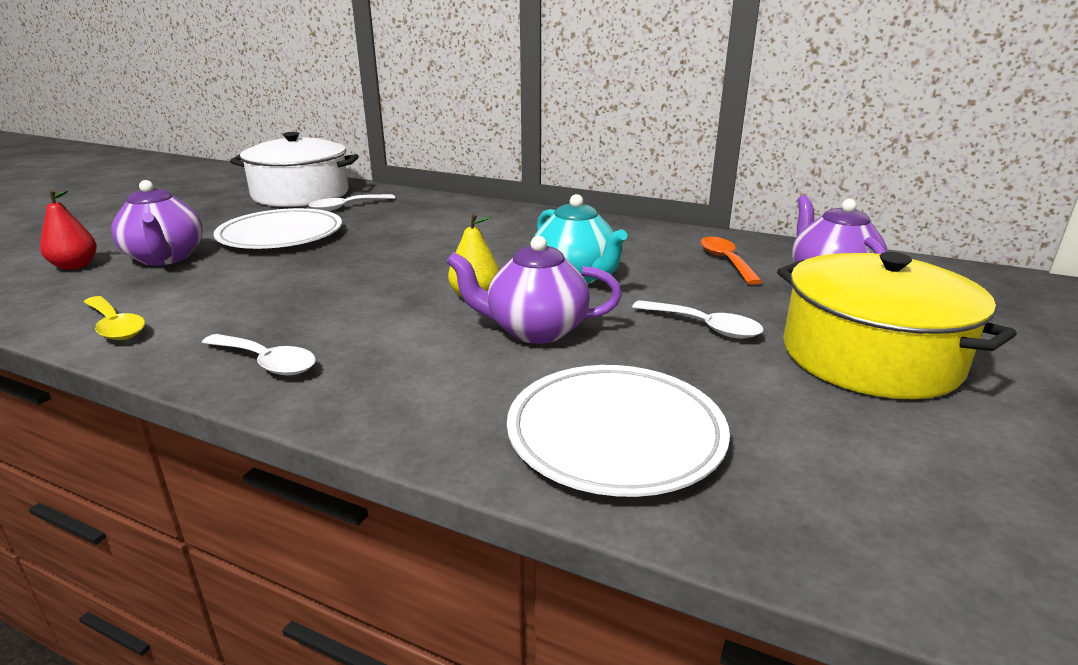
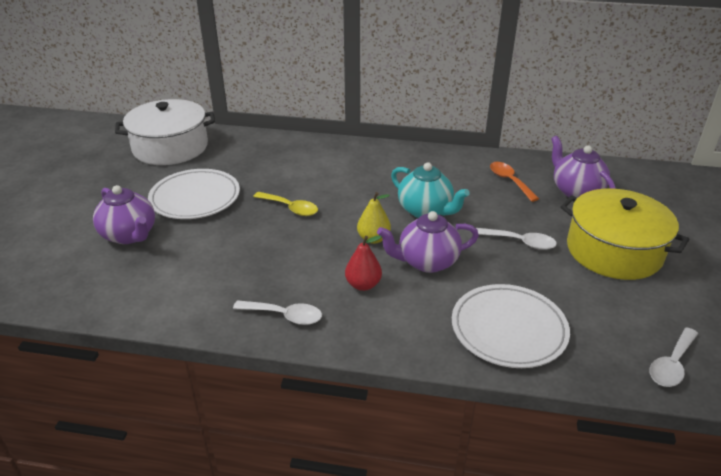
camera: 15 degrees left, 10 degrees up
red pear [40,190,97,270] -> red pear moved to [345,236,382,291]
yellow spoon [84,296,145,340] -> yellow spoon moved to [253,192,318,216]
white spoon [309,194,395,211] -> white spoon moved to [650,327,698,387]

